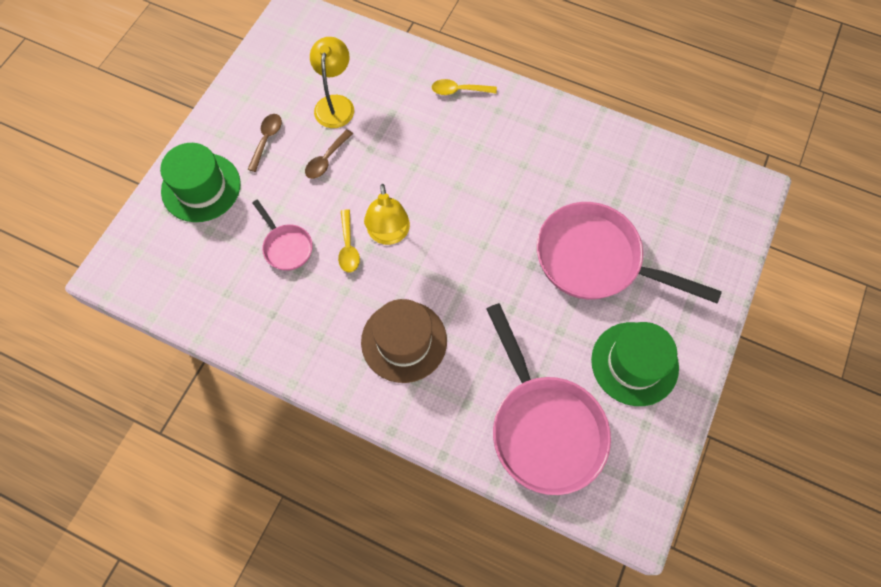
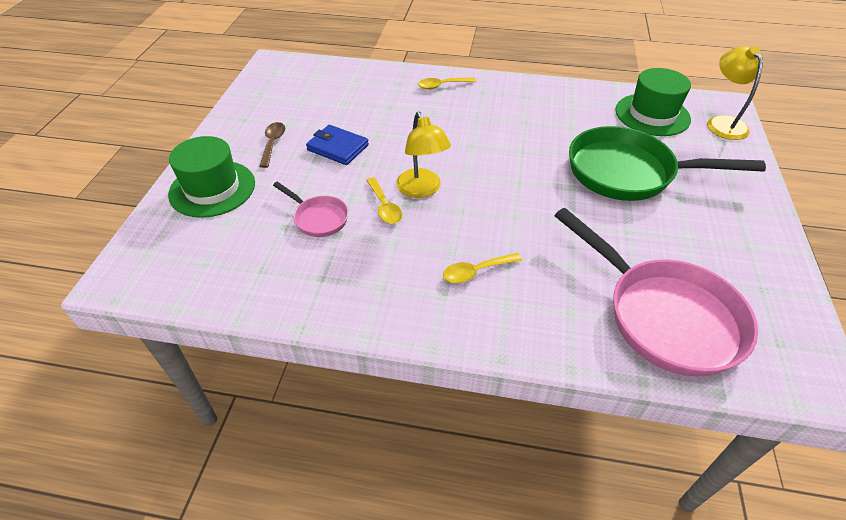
camera: 15 degrees left, 20 degrees down
brown spoon [305,129,353,179] -> blue wallet [306,125,369,165]
yellow lamp [310,37,354,128] -> yellow lamp moved to [707,46,763,140]
brown hat [361,299,447,383] -> yellow spoon [443,253,522,283]
pink pan [536,202,722,303] -> green pan [569,126,766,201]
green hat [591,322,679,406] -> green hat moved to [615,68,691,136]

